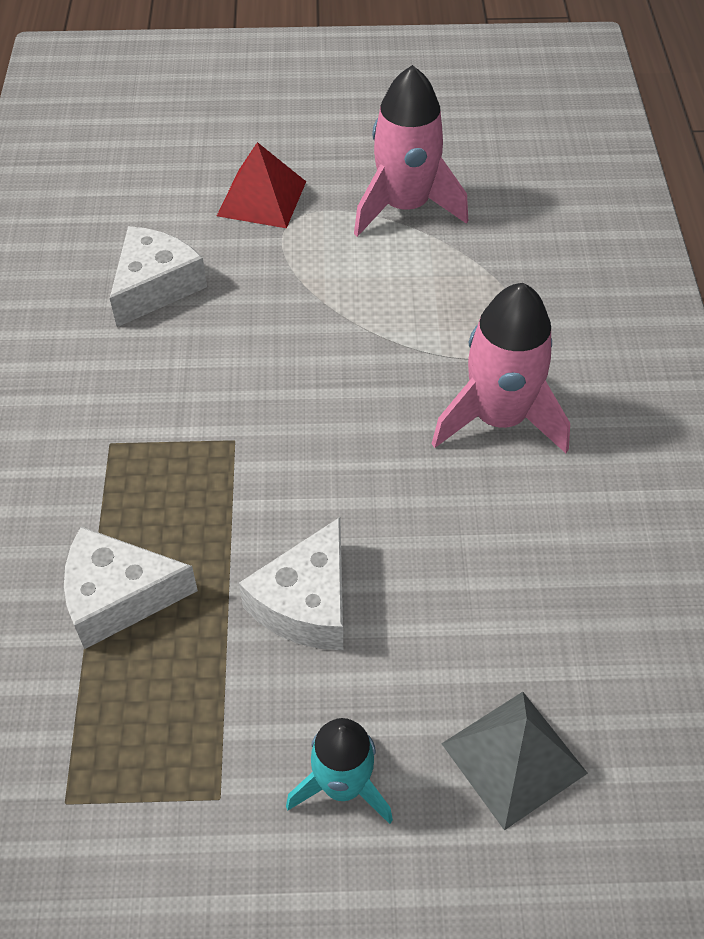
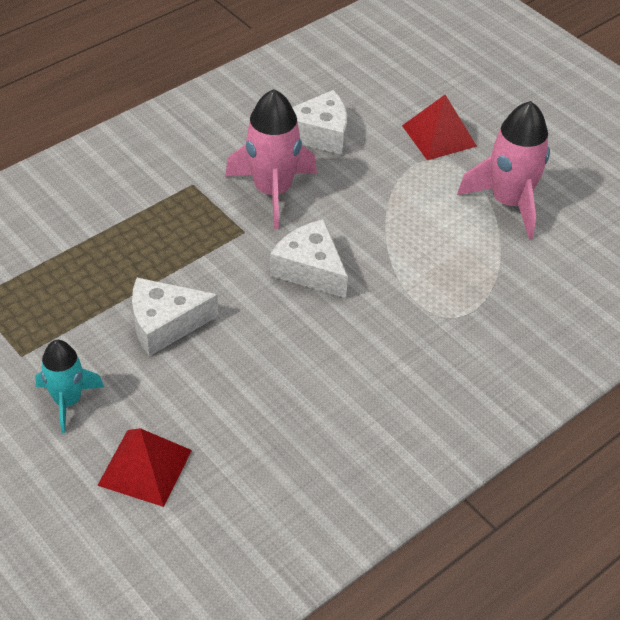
camera: 50 degrees right, 5 degrees down
white cheese [64,527,198,649] -> white cheese moved to [270,219,348,298]
pink rocket [432,283,570,453] -> pink rocket moved to [225,89,317,229]
grey pyramid [441,692,588,830] -> red pyramid [97,428,192,507]

